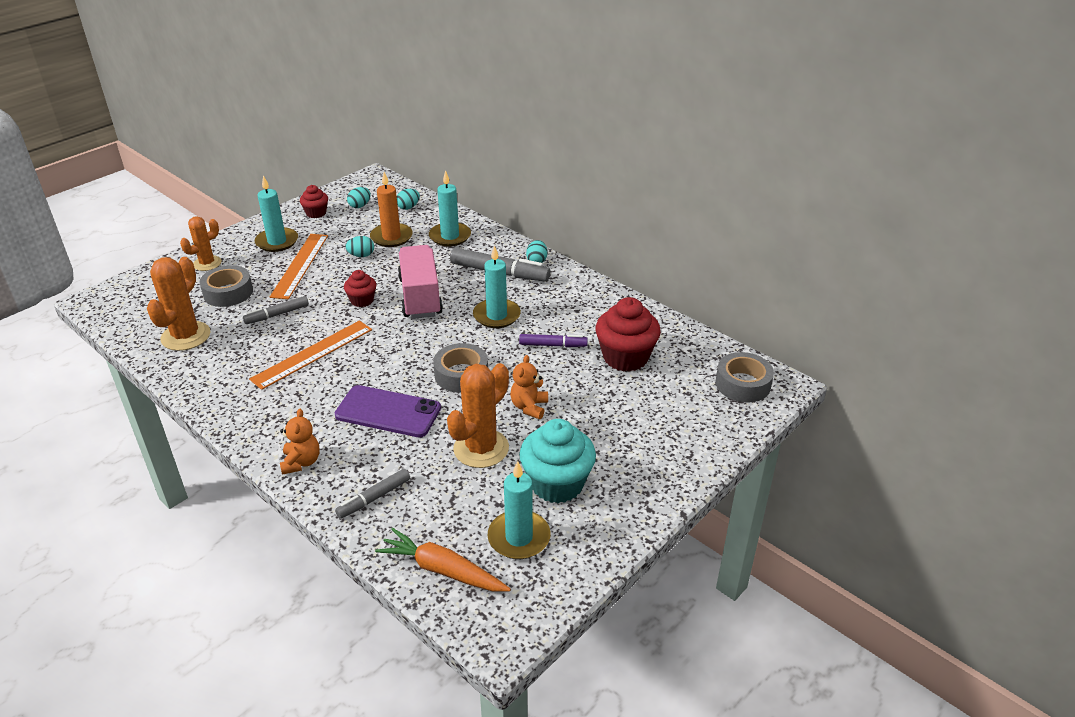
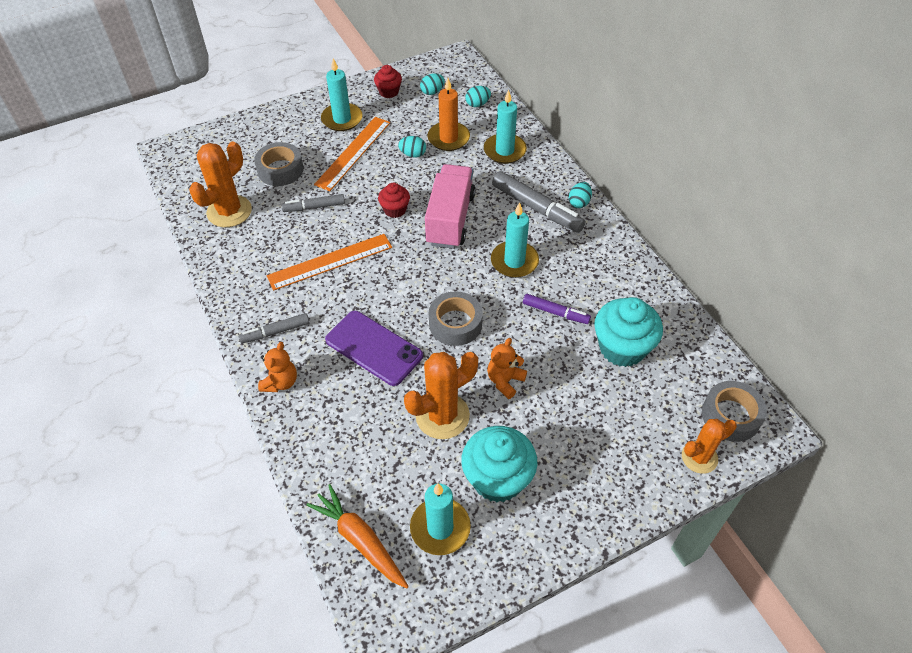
camera: 20 degrees right, 15 degrees up
orange cactus [180,216,222,271] -> orange cactus moved to [682,419,737,474]
grey marker [335,469,410,519] -> grey marker moved to [238,313,309,343]
red cupcake [595,297,661,372] -> turquoise cupcake [594,297,663,367]

